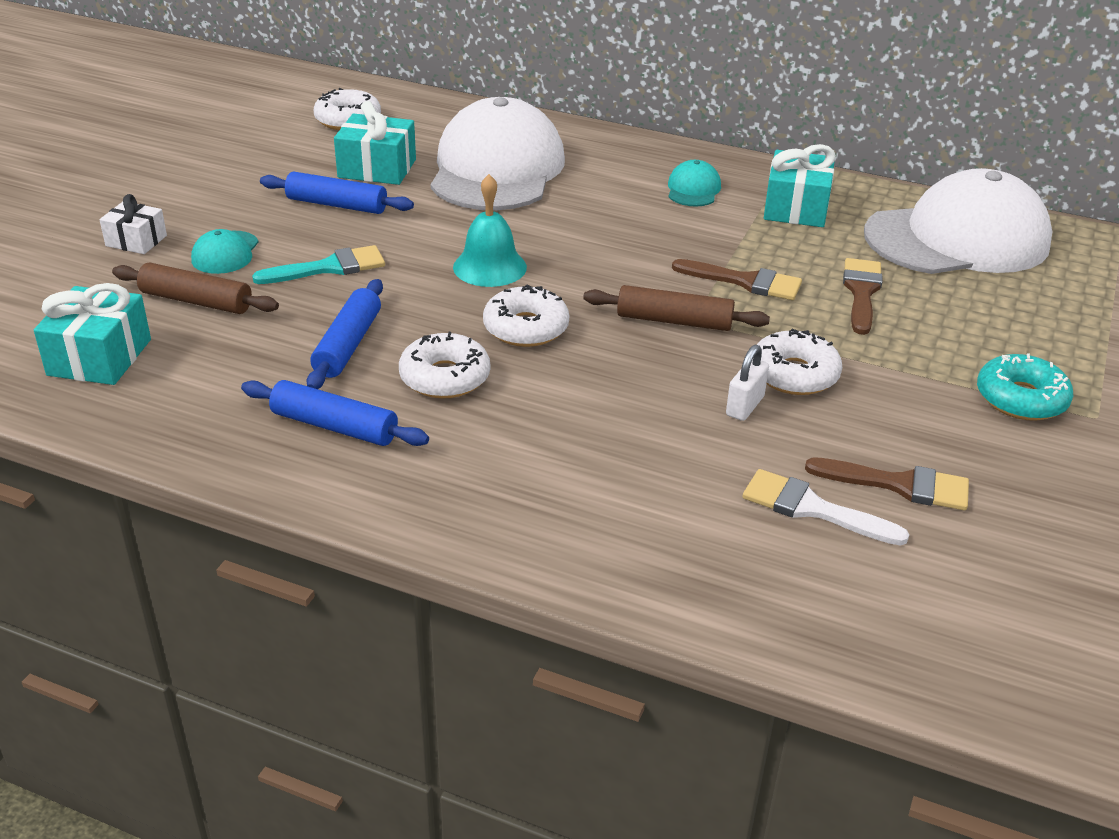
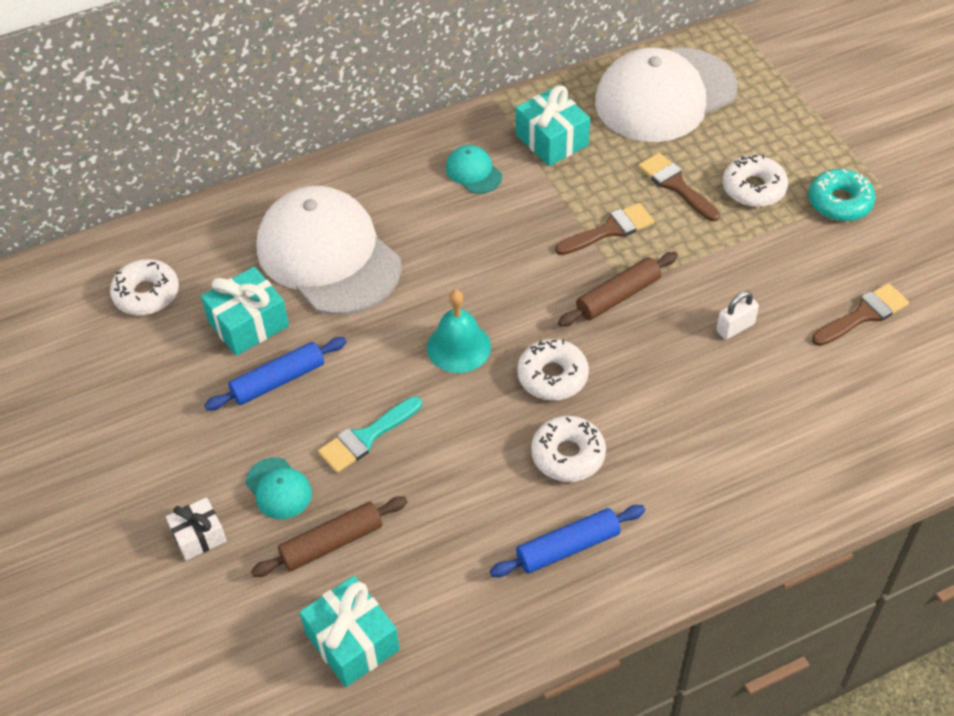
camera: 45 degrees left, 15 degrees up
turquoise brush [252,245,385,284] -> turquoise brush turned 150 degrees counterclockwise [318,396,422,473]
blue rolling pin [307,279,383,389] -> none
white padlock [726,345,769,421] -> white padlock turned 75 degrees clockwise [716,291,759,339]
white brush [742,469,910,546] -> none
white donut [757,329,842,395] -> white donut moved to [723,155,788,207]
white cap [864,168,1052,274] -> white cap turned 150 degrees counterclockwise [595,47,737,142]

